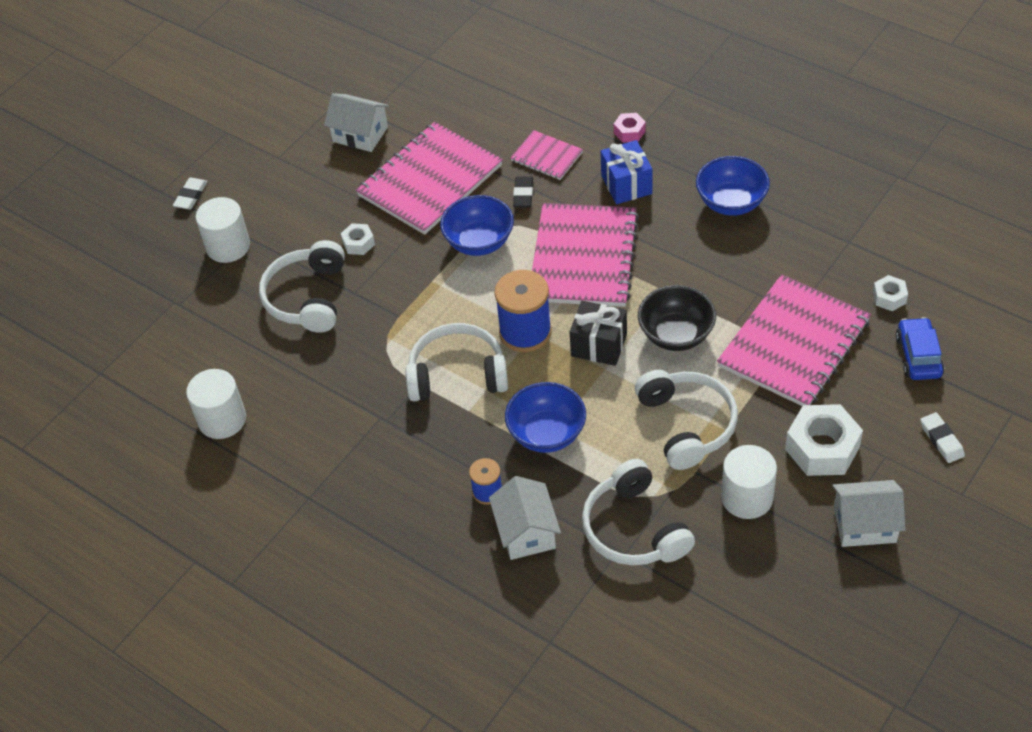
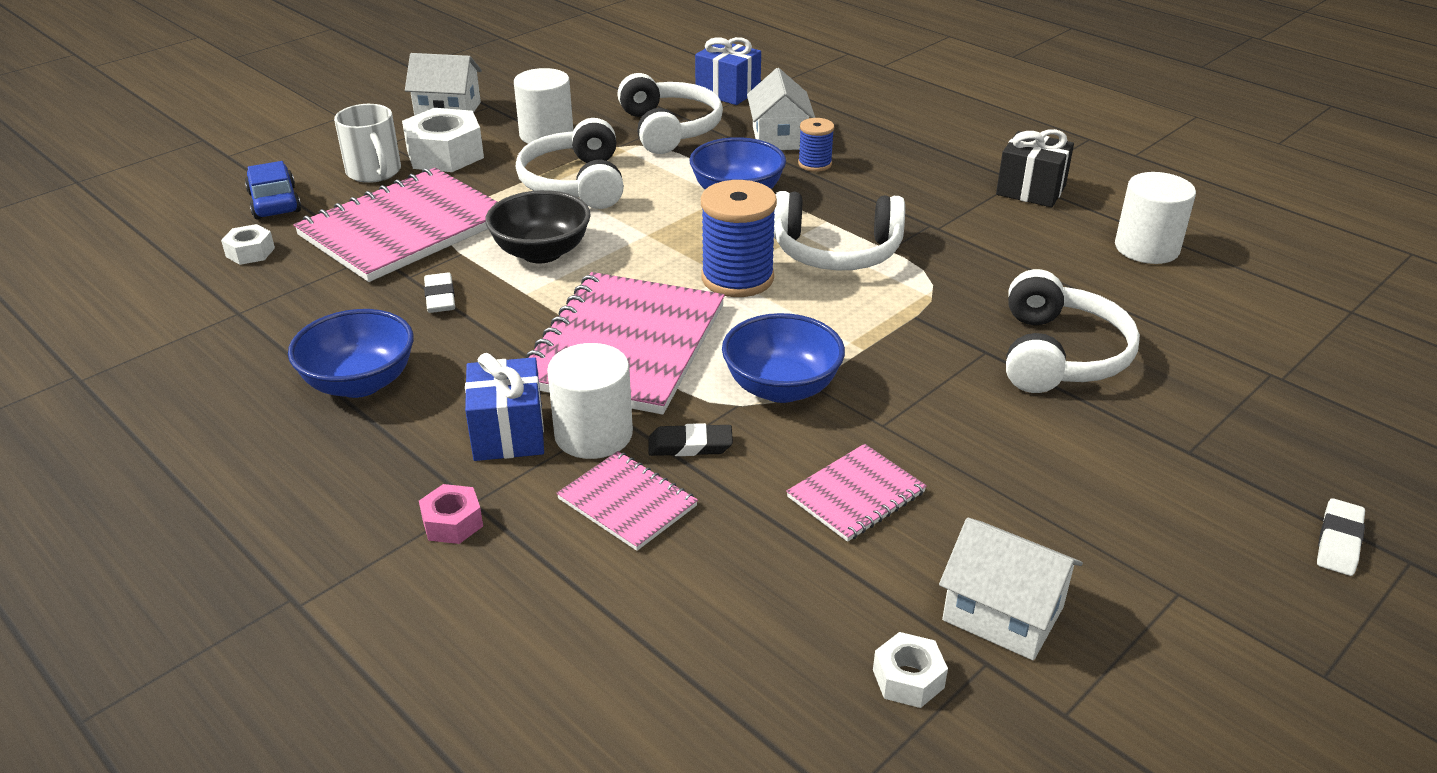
camera: 175 degrees left, 15 degrees down
white cylinder [196,197,250,263] -> white cylinder moved to [547,343,633,459]
white nut [341,223,375,255] -> white nut moved to [873,632,948,708]
pink notebook [356,122,503,235] -> pink notebook [786,444,927,542], size x0.49
black eraser [513,176,533,207] -> black eraser turned 75 degrees clockwise [648,423,733,456]
black gift [570,301,627,366] -> black gift moved to [996,129,1074,207]
blue car [896,317,944,380] -> blue car turned 150 degrees clockwise [245,161,301,219]
white eraser [920,412,965,463] -> white eraser moved to [424,273,455,313]
none -> white mug [334,104,401,183]
none -> blue gift [695,37,761,105]

